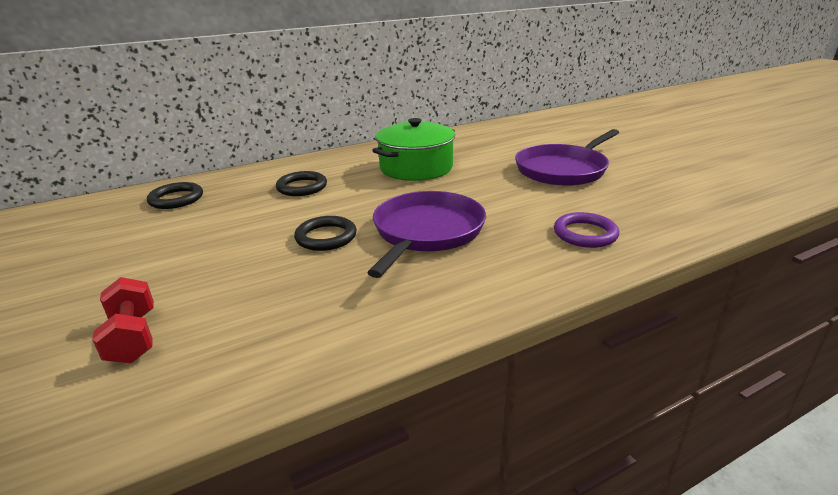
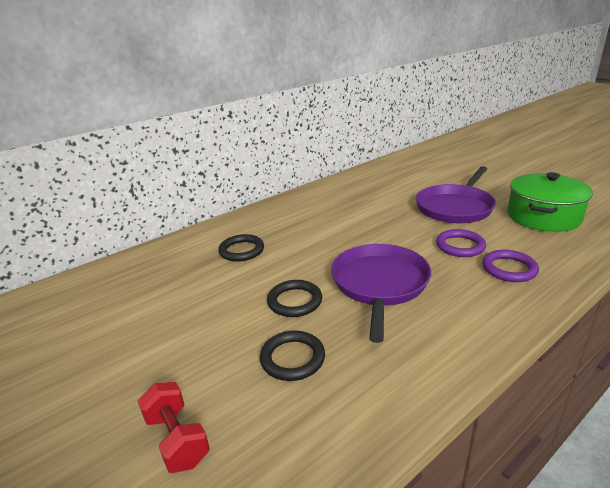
camera: 10 degrees left, 0 degrees up
black ring [147,182,203,209] -> black ring moved to [260,330,325,381]
green pot [372,118,455,181] -> green pot moved to [508,172,593,232]
none -> purple ring [436,229,486,257]

